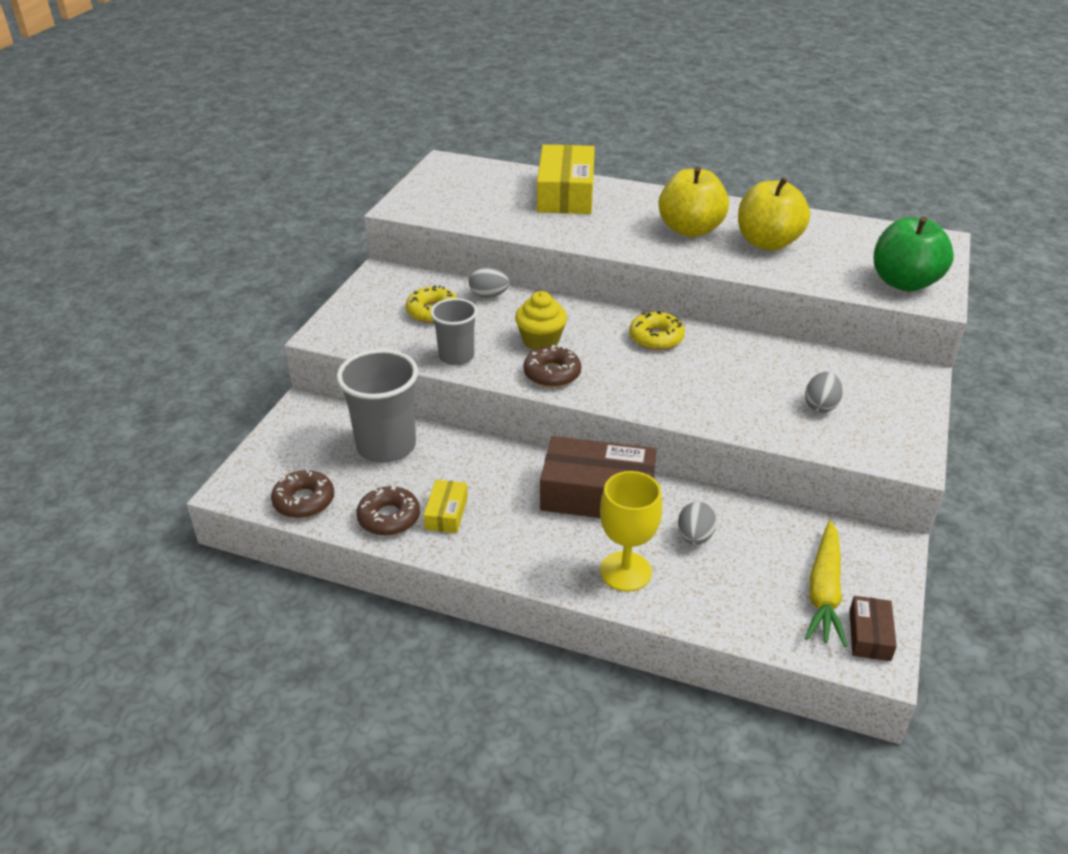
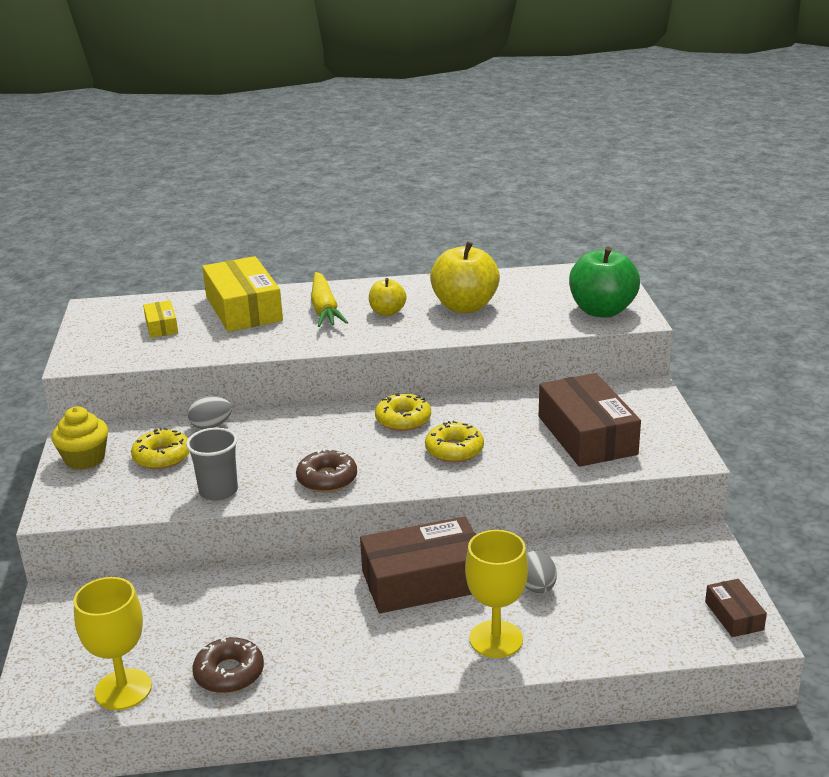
camera: 25 degrees left, 10 degrees down
brown donut [271,469,334,518] -> yellow goblet [73,577,152,710]
grey cup [337,349,418,463] -> none
yellow box [424,480,468,533] -> yellow box moved to [143,300,178,338]
yellow cupcake [515,291,567,350] -> yellow cupcake moved to [52,406,108,470]
yellow apple [658,166,729,237] -> yellow apple [369,278,407,316], size x0.55
grey egg [805,372,843,413] -> brown box [539,373,641,467]
yellow carrot [805,520,847,647] -> yellow carrot moved to [311,272,348,327]
none -> yellow donut [425,421,484,462]

